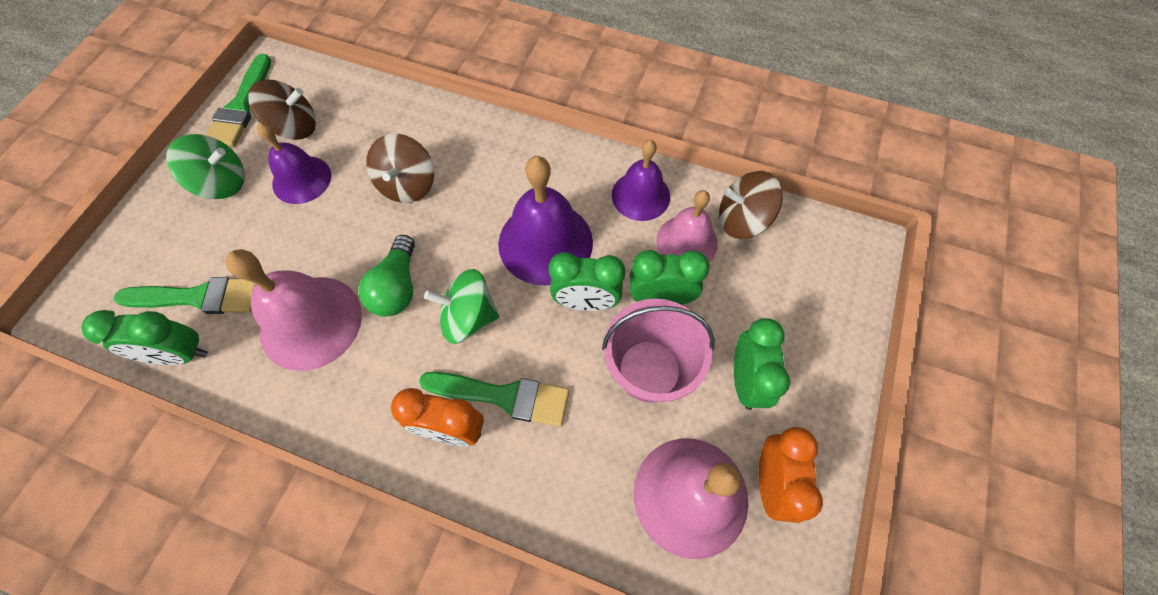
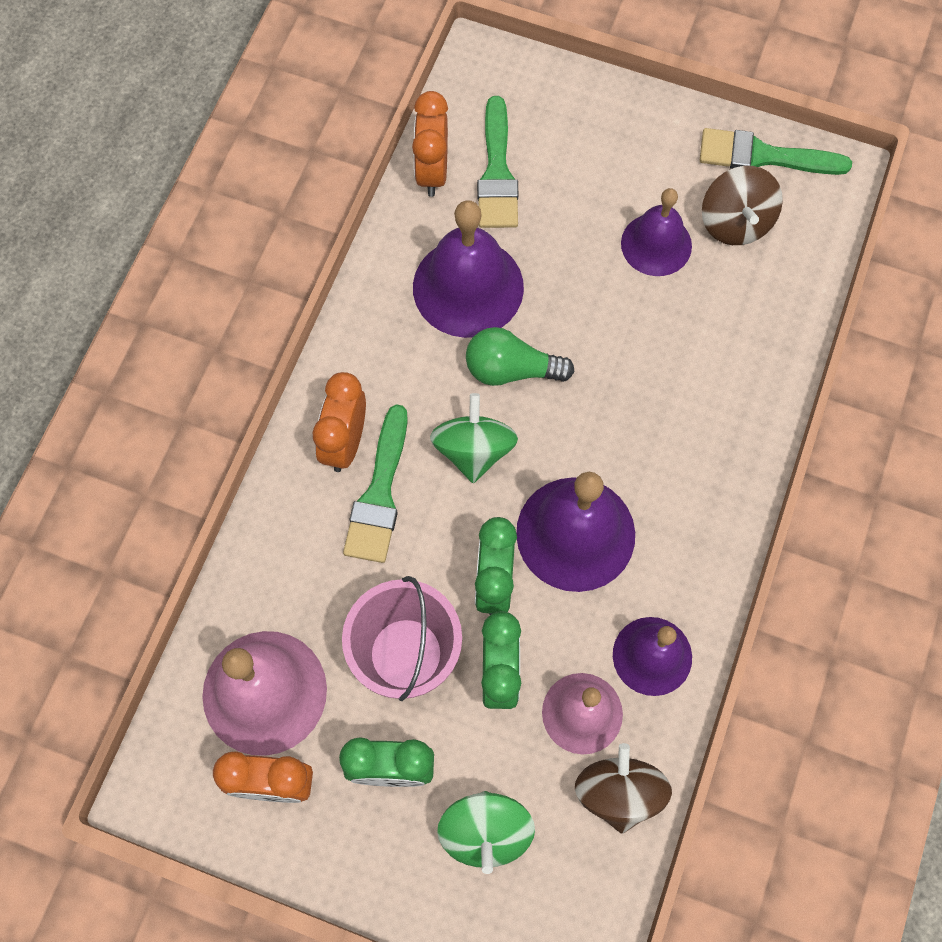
camera: 90 degrees right, 5 degrees up
green clock [81,310,208,365] -> orange clock [412,91,448,197]
green spinning top [166,134,245,199] -> green spinning top moved to [437,791,535,874]
pink bell [225,249,362,371] -> purple bell [413,200,524,338]
brown spinning top [366,134,434,203] -> none

